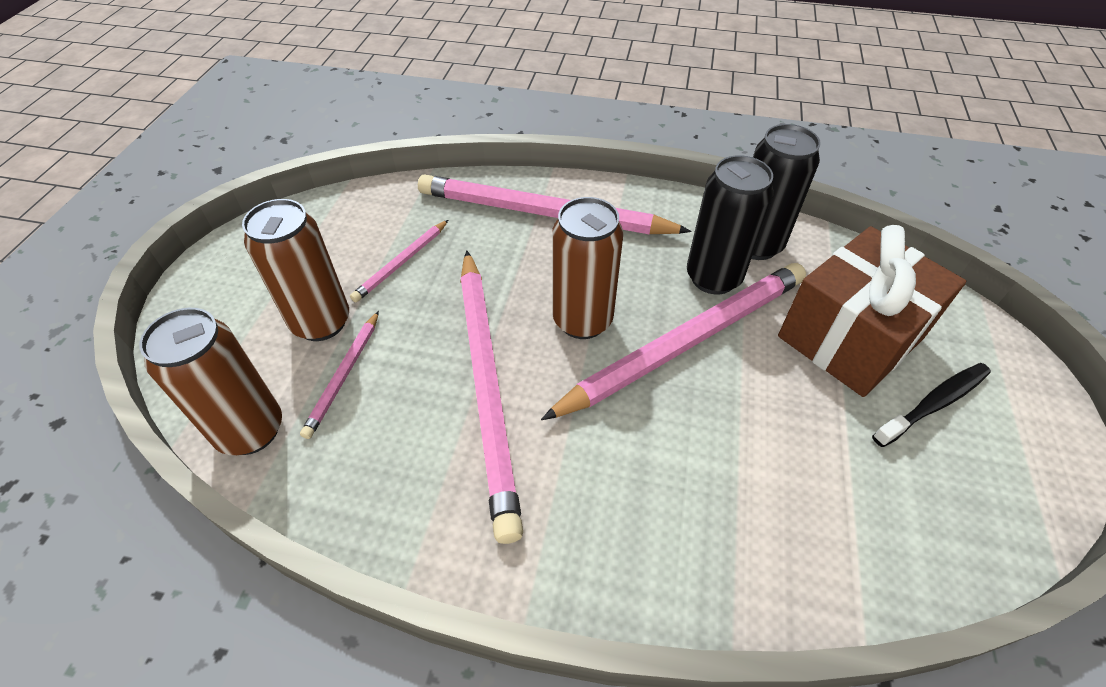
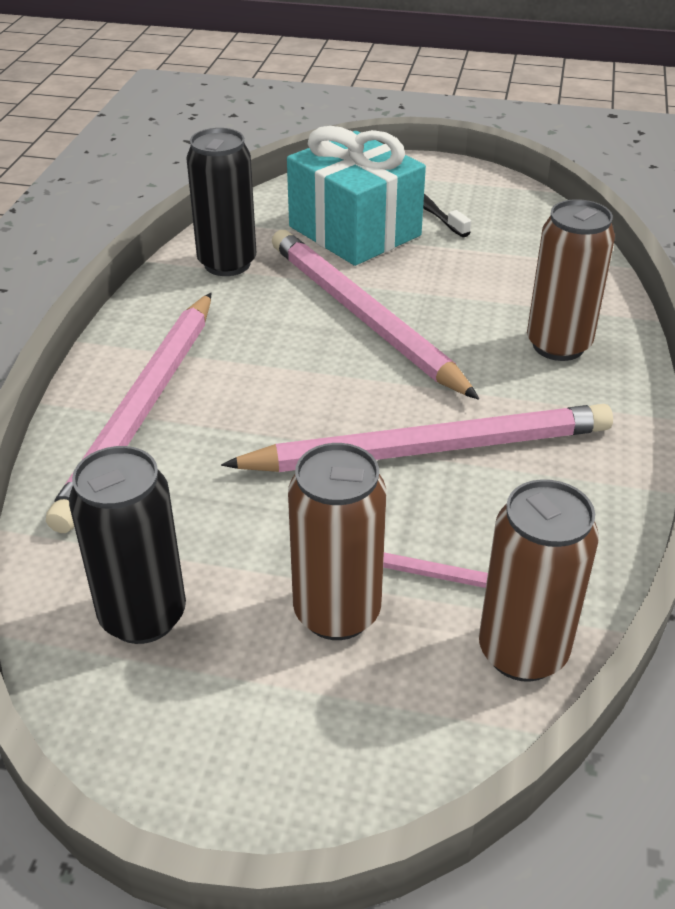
camera: 90 degrees left, 10 degrees down
pink pencil [350,220,448,302] -> none
brown can [552,197,623,339] -> brown can moved to [527,199,615,361]
black can [687,155,774,294] -> black can moved to [69,446,186,644]
brown gift [778,225,966,397] -> turquoise gift [287,126,426,266]

